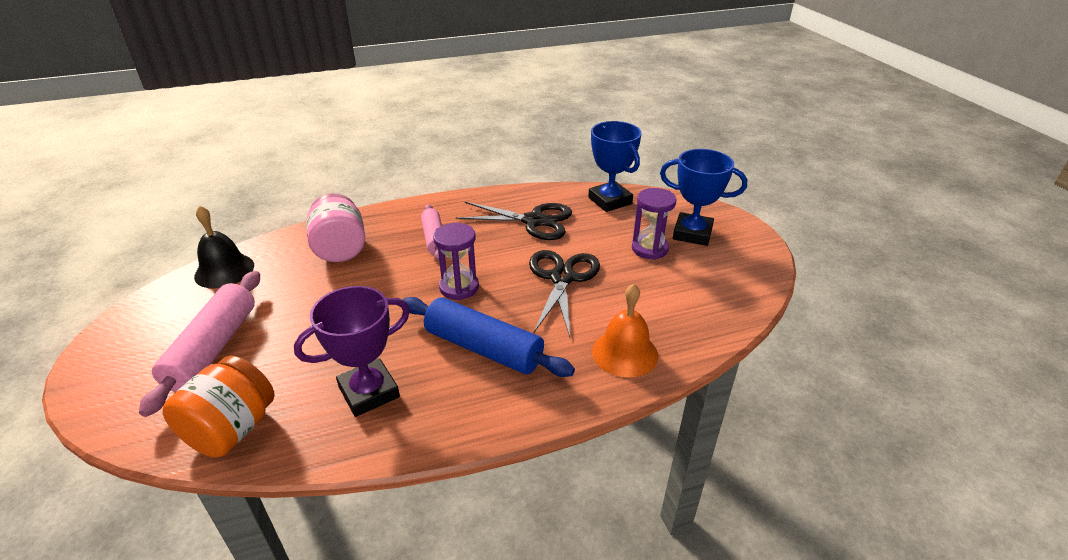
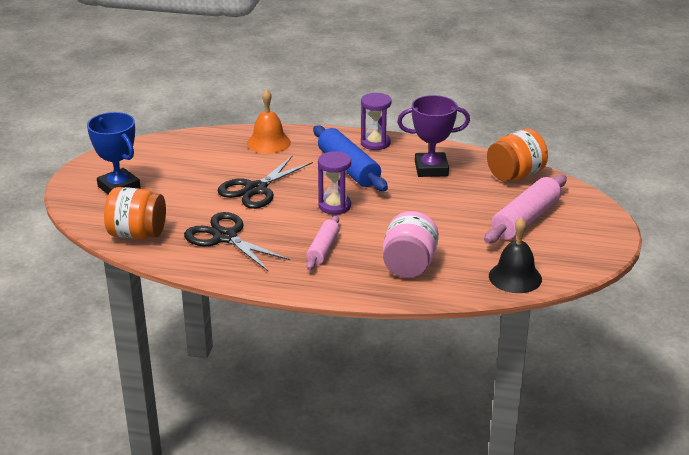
camera: 150 degrees left, 5 degrees down
blue trophy [588,121,642,212] -> orange jar [104,187,166,239]
purple hourglass [632,188,677,260] -> purple hourglass moved to [361,93,392,150]

